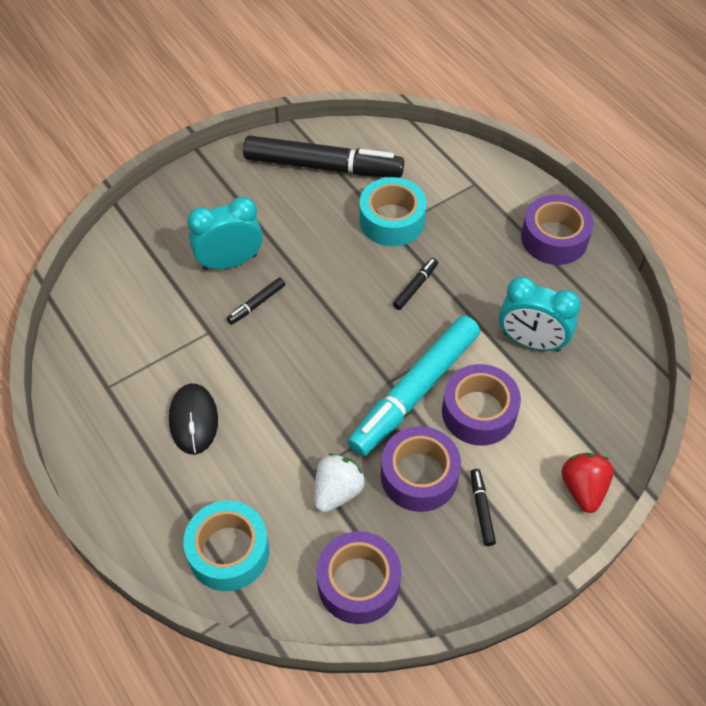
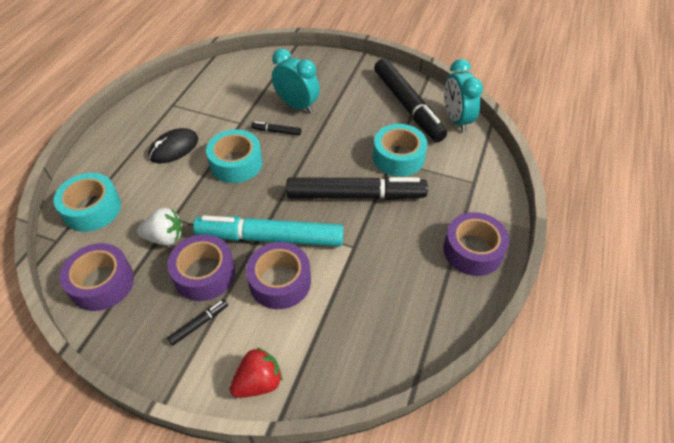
camera: 55 degrees right, 5 degrees down
black marker [393,258,438,310] -> black marker [286,177,428,200], size x2.48
turquoise clock [499,277,581,352] -> turquoise clock moved to [444,59,483,132]
none -> turquoise tape [206,130,262,183]

